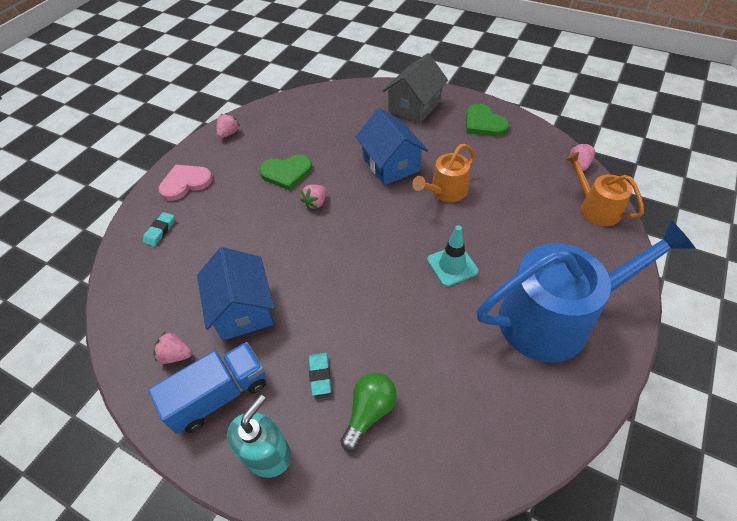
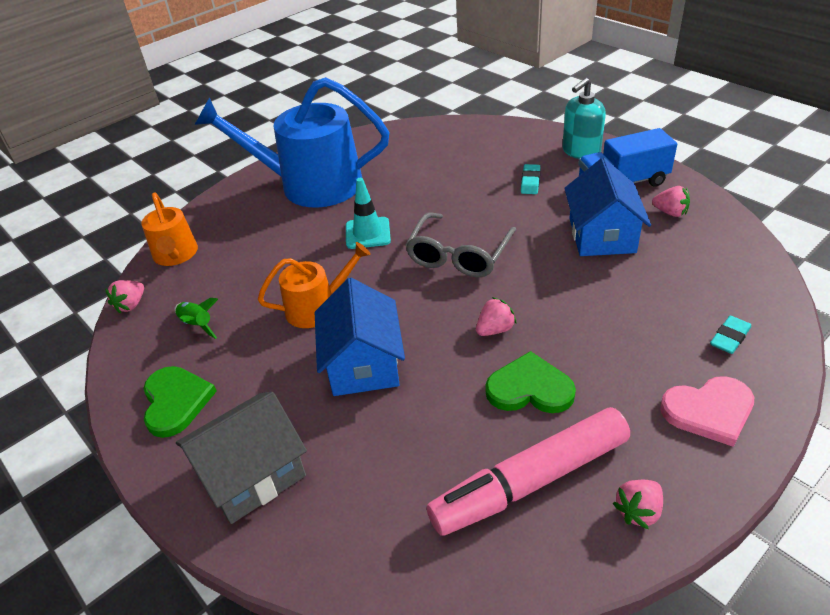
camera: 160 degrees left, 10 degrees down
green light bulb [340,372,397,451] -> none
none -> green rocket [175,298,218,339]
none -> grey glasses [405,212,516,278]
none -> pink marker [427,407,630,536]

